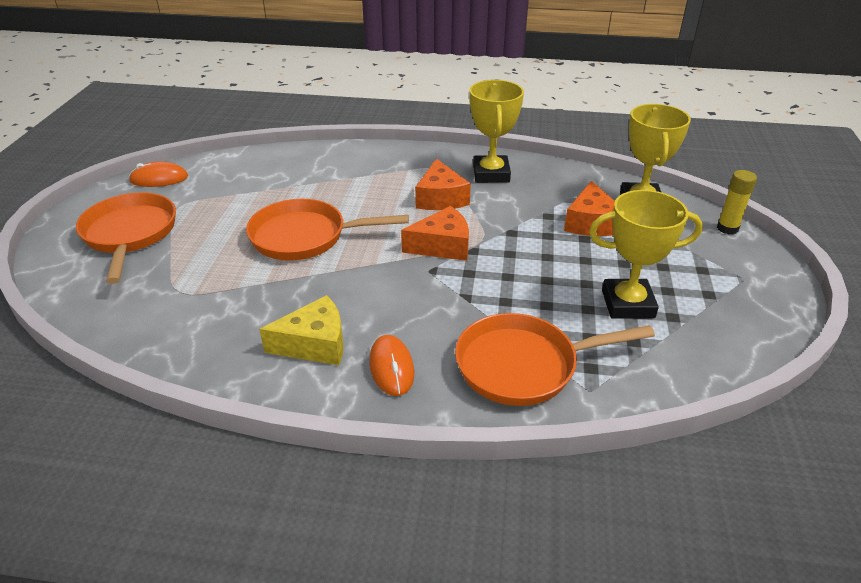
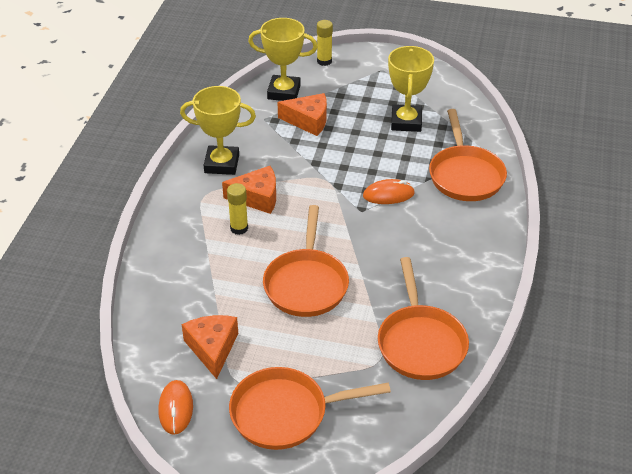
camera: 85 degrees left, 5 degrees up
yellow cheese [259,295,343,365] -> none
orange mouse [369,335,414,396] -> orange mouse moved to [363,179,415,204]
orange cheese [401,206,469,261] -> orange cheese moved to [182,315,238,379]
none -> yellow glue stick [227,183,248,235]
none -> orange pan [378,257,469,380]

